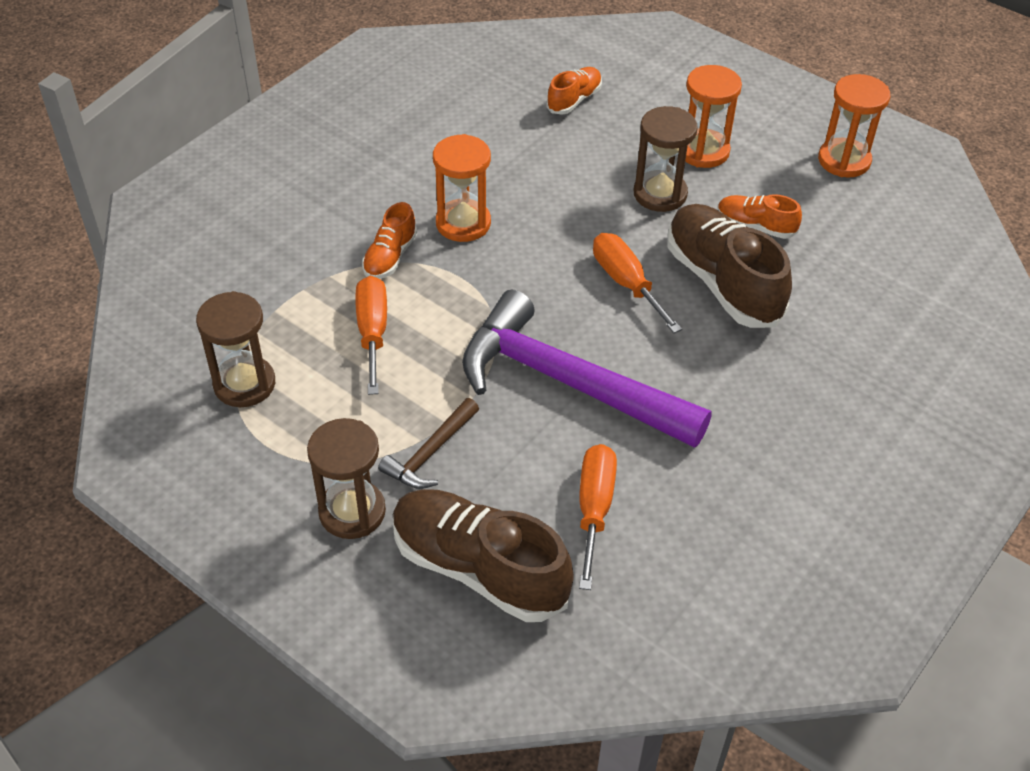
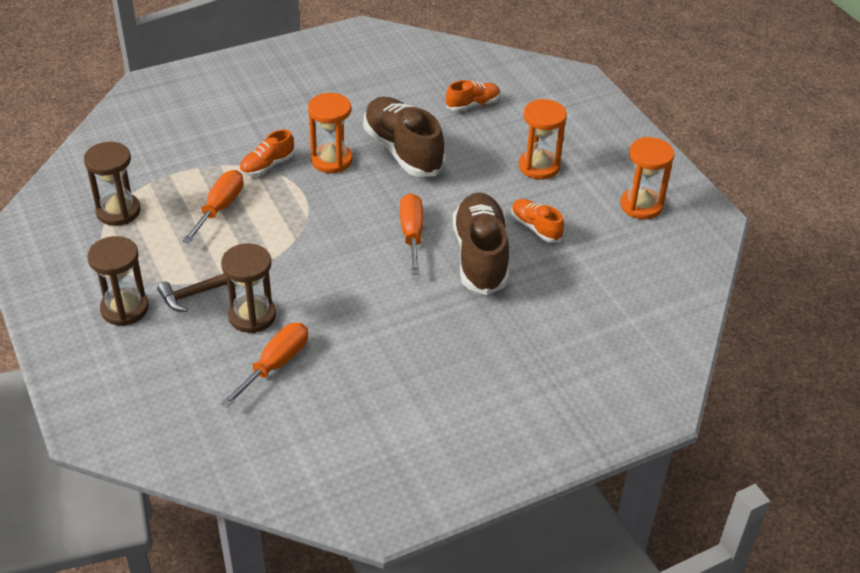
camera: 25 degrees right, 5 degrees down
brown shoe [393,489,574,622] -> brown shoe moved to [363,96,445,177]
purple hammer [462,290,712,448] -> none
brown hourglass [634,106,698,212] -> brown hourglass moved to [221,243,276,333]

